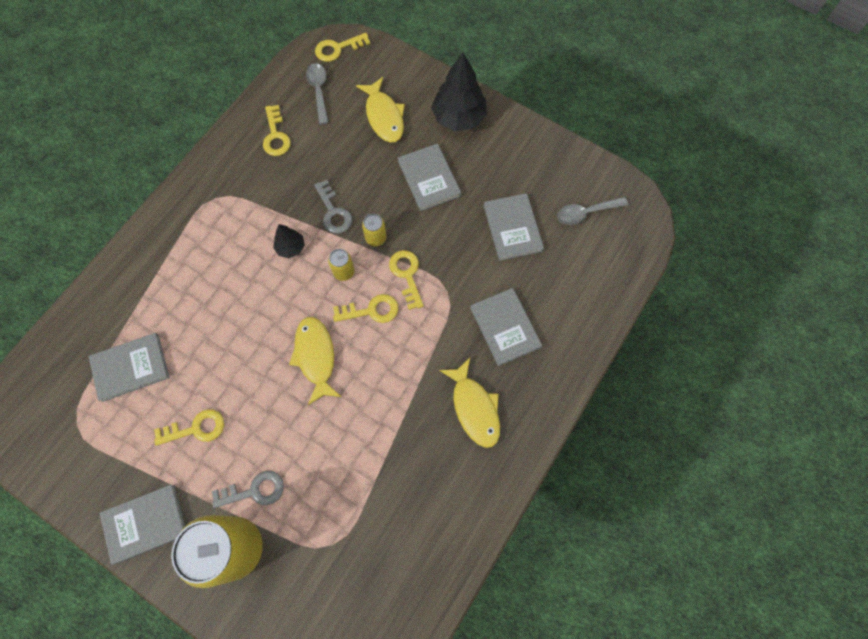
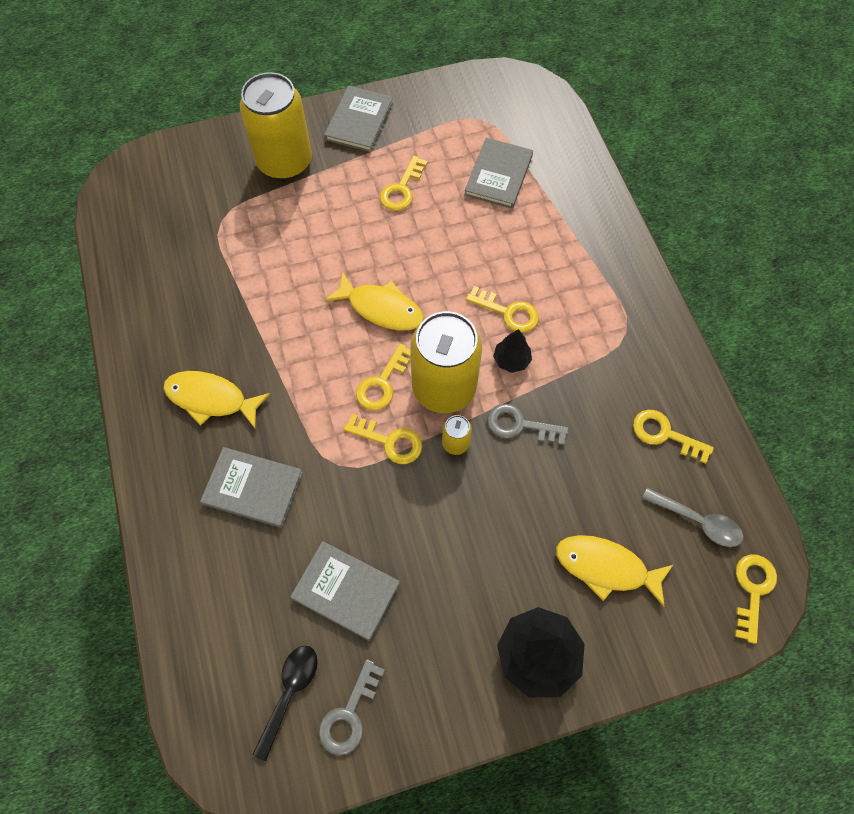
camera: 130 degrees right, 5 degrees down
grey key [212,471,284,508] -> grey key moved to [319,659,385,755]
yellow can [328,249,354,281] -> yellow can [410,311,482,413], size x2.38
grey book [398,144,461,211] -> none
grey spoon [557,197,628,225] -> black spoon [252,646,318,761]
none -> yellow key [466,286,539,333]

